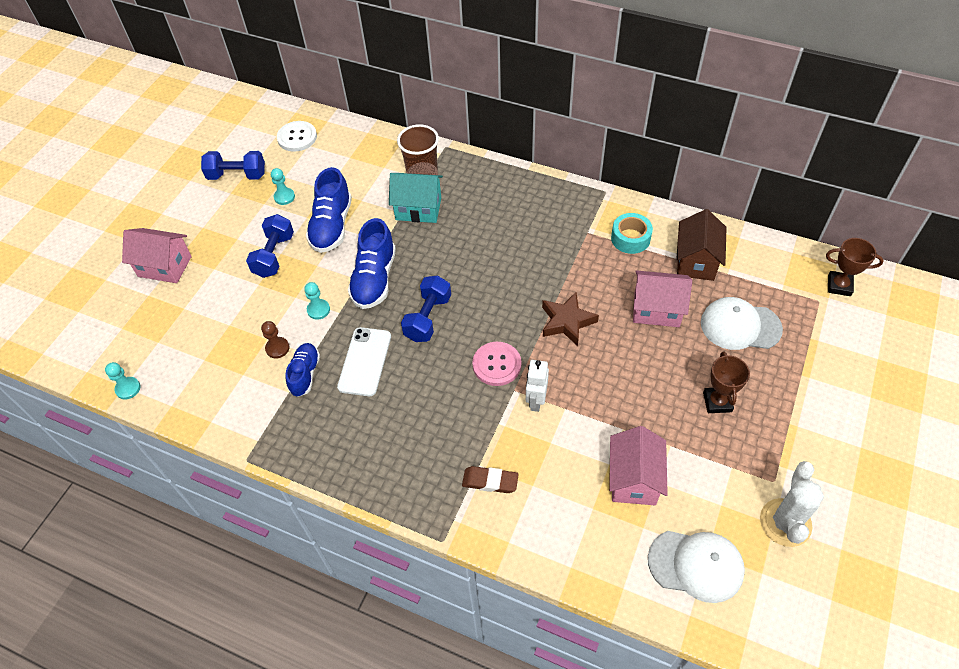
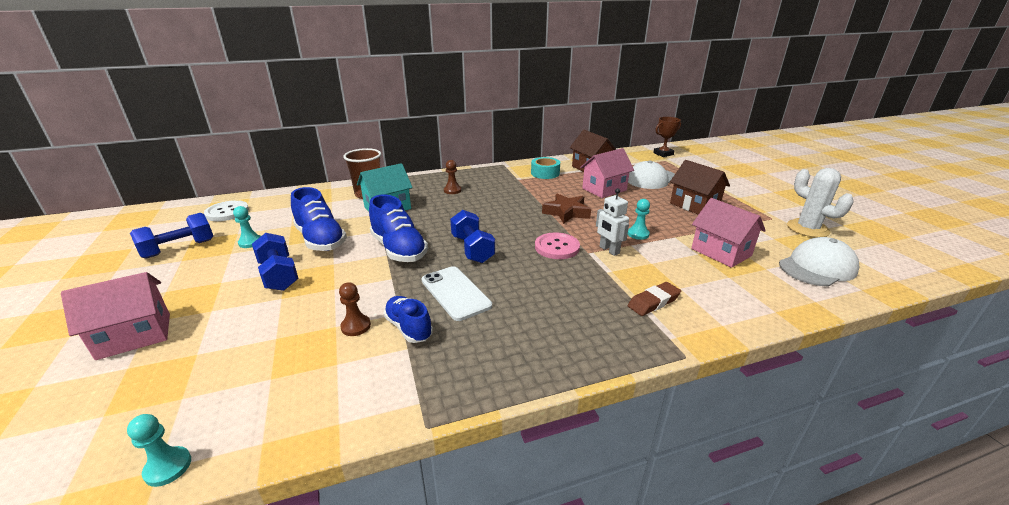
camera: 45 degrees left, 25 degrees down
turquoise pawn [304,282,330,320] -> turquoise pawn moved to [628,199,650,240]
brown trophy [703,351,750,413] -> brown house [670,160,730,215]
none -> brown pawn [444,160,461,194]

